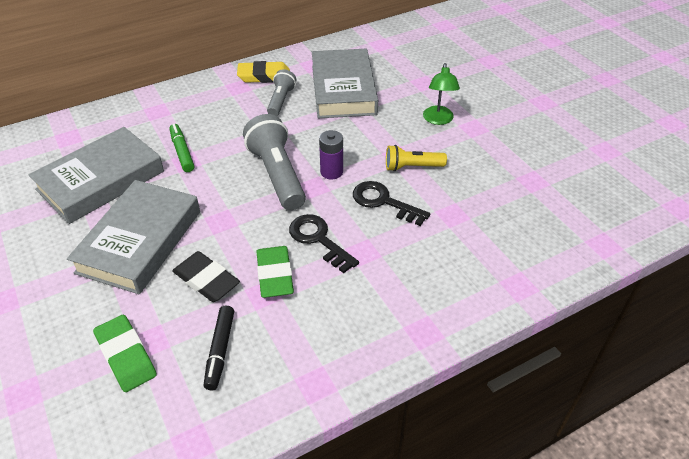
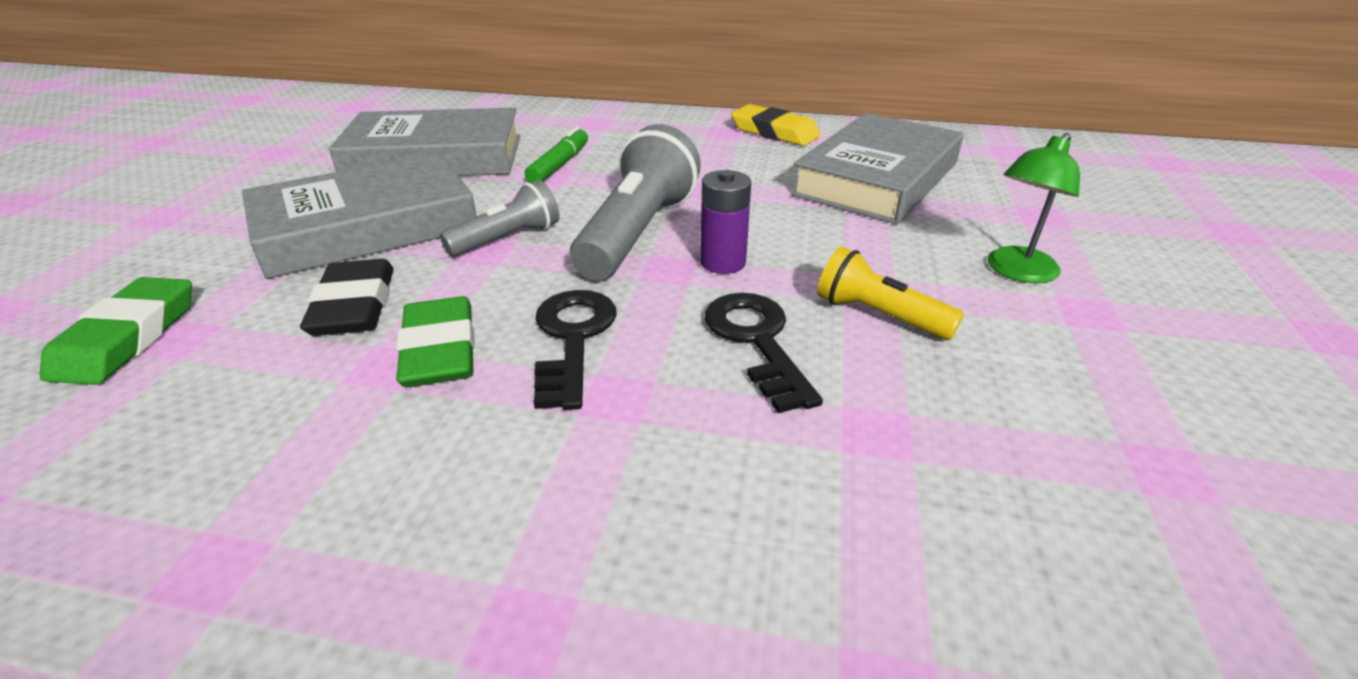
camera: 40 degrees right, 10 degrees down
black marker [203,306,234,390] -> none
green eraser [256,246,294,298] -> green eraser turned 45 degrees counterclockwise [396,296,475,387]
grey flashlight [267,69,296,116] -> grey flashlight moved to [440,180,560,256]

